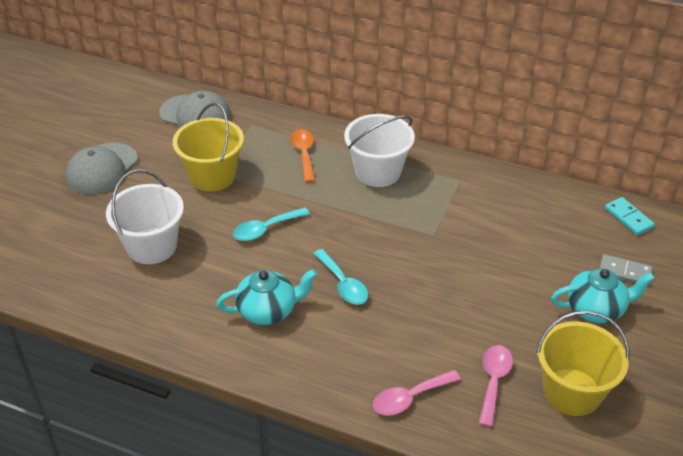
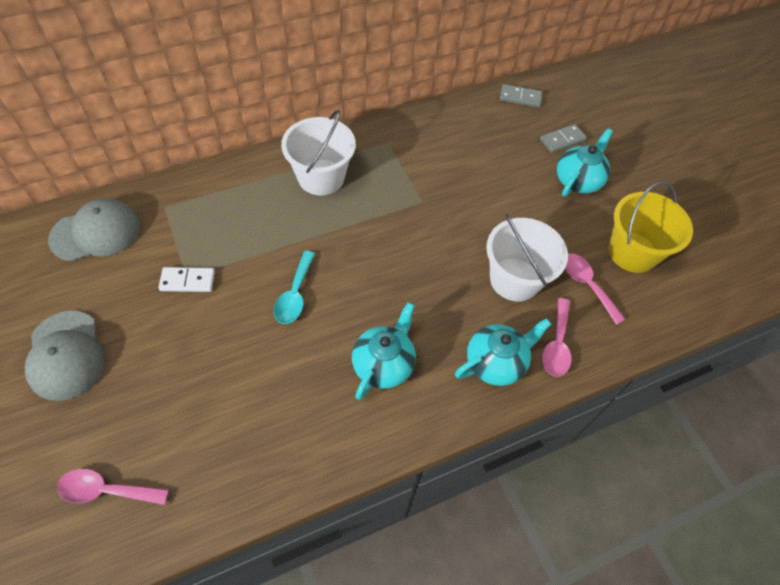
camera: 50 degrees left, 15 degrees up
white bucket [106,169,184,264] -> white bucket moved to [486,214,568,301]
yellow bucket [173,103,244,192] -> white domino [158,267,215,292]
orange spoon [290,129,315,183] -> none
turquoise spoon [313,249,368,305] -> none
turquoise domino [605,197,655,235] -> grey domino [500,84,542,108]
none -> pink spoon [57,469,169,505]
none -> turquoise teapot [455,318,551,386]

